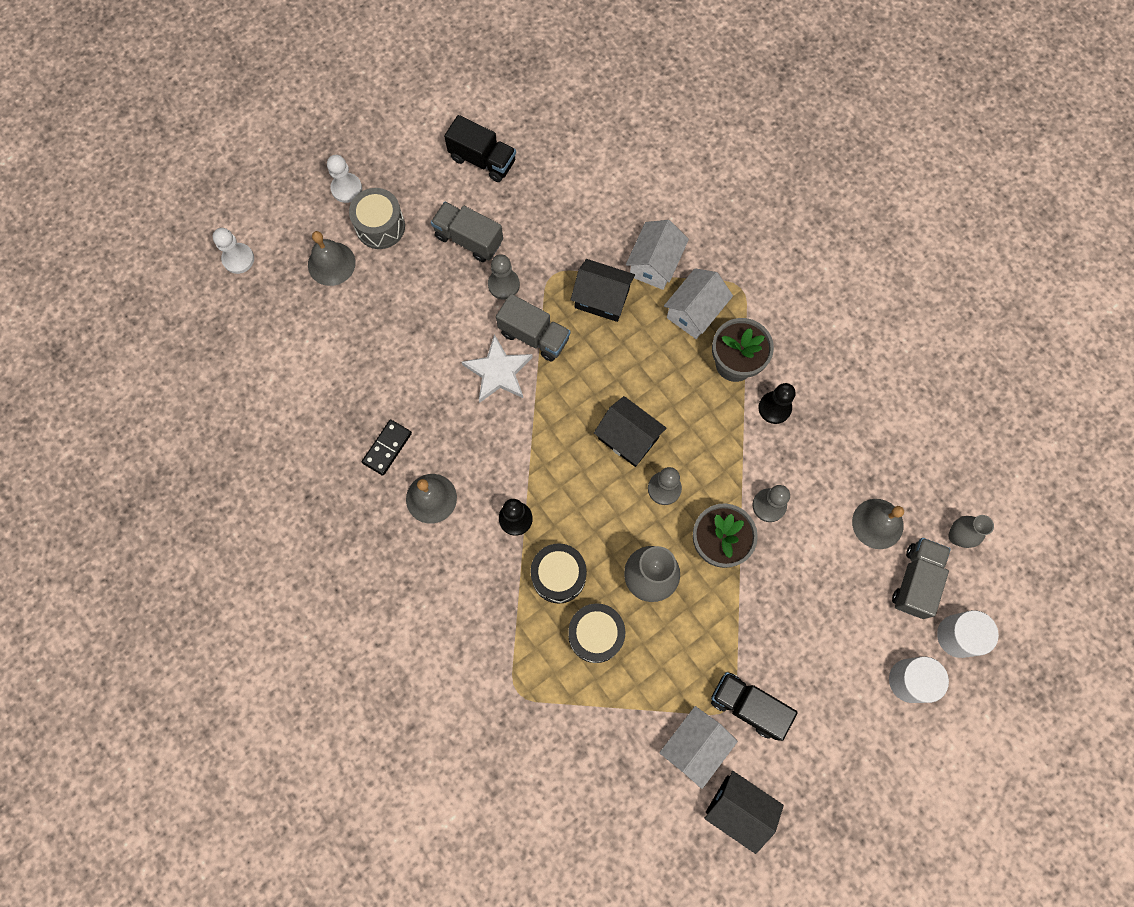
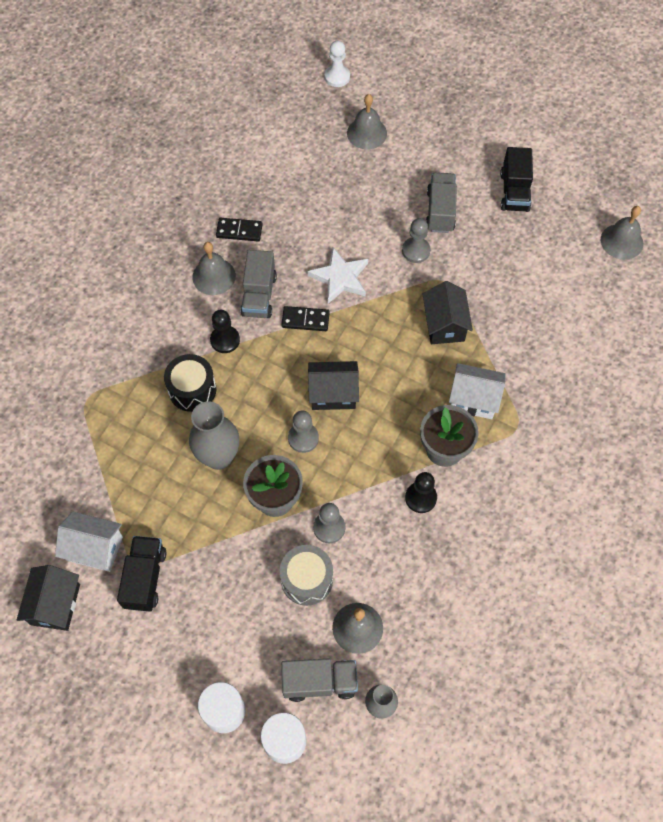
camera: 65 degrees right, 10 degrees down
white pawn [327,155,362,203] -> none
grey drum [349,188,405,249] -> grey drum moved to [280,545,333,606]
grey truck [496,294,571,362] -> grey truck moved to [241,250,277,318]
black drum [568,603,625,663] -> none
black house [594,396,667,467] -> black house turned 75 degrees clockwise [308,361,359,410]
white house [626,220,689,290] -> none
none -> black domino [281,306,330,331]
none -> grey bell [601,206,643,260]

